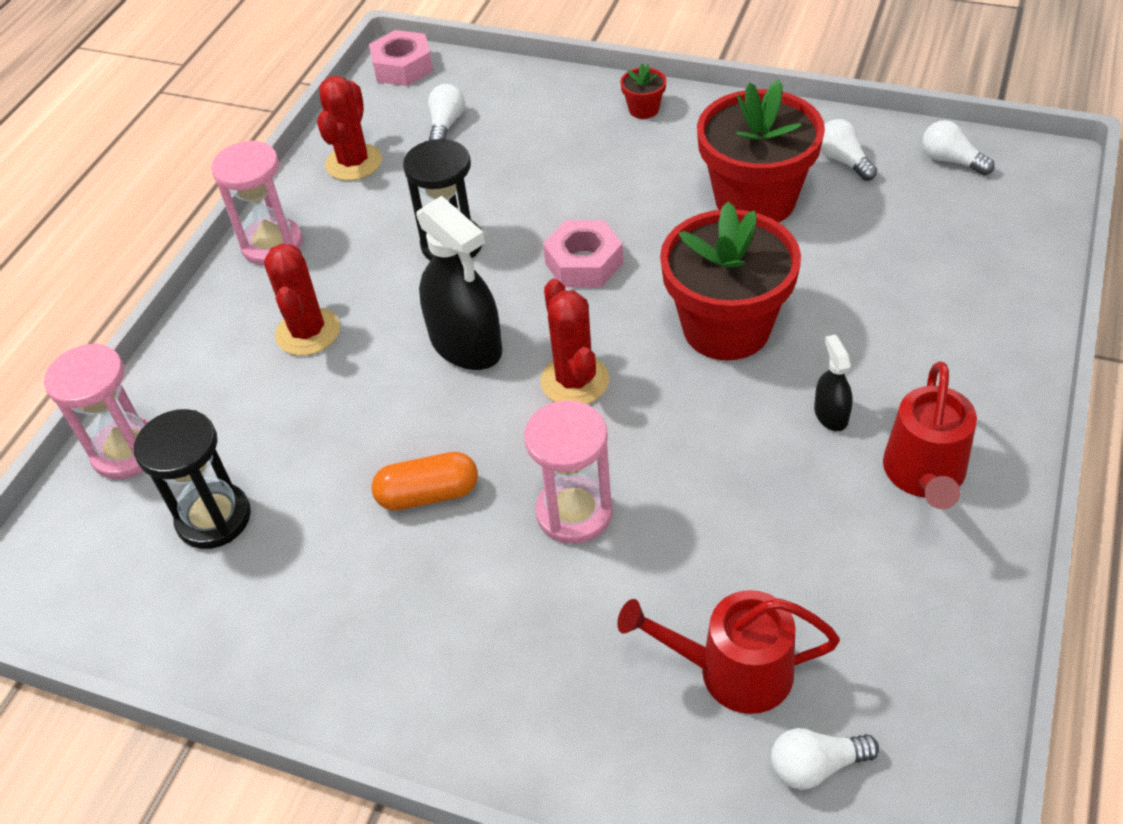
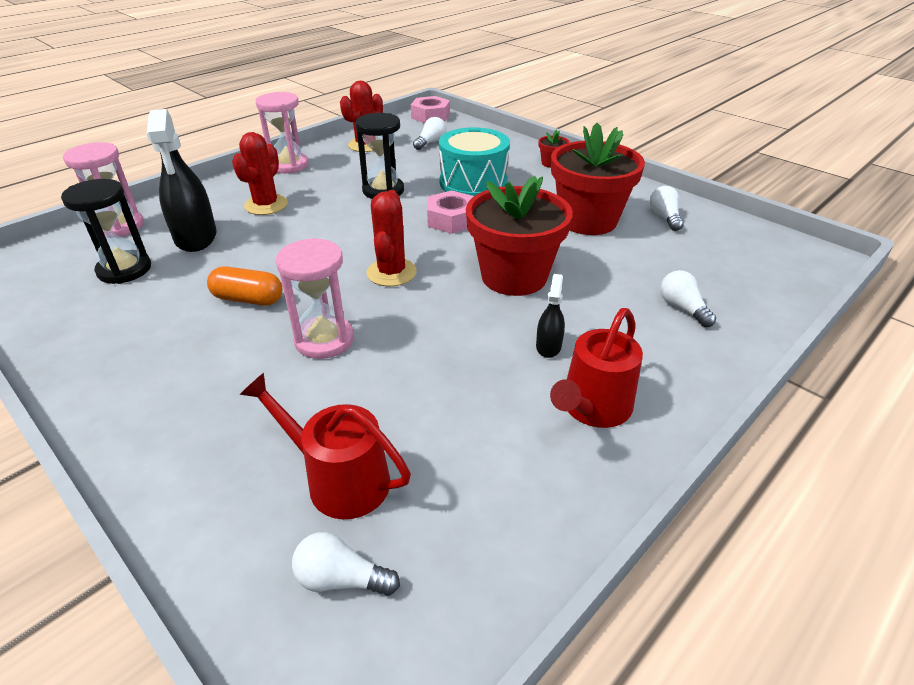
camera: 20 degrees right, 10 degrees down
black spray bottle [416,196,502,370] -> black spray bottle moved to [147,109,217,252]
white light bulb [922,120,995,175] -> white light bulb moved to [660,270,716,327]
none -> turquoise drum [439,127,510,196]

